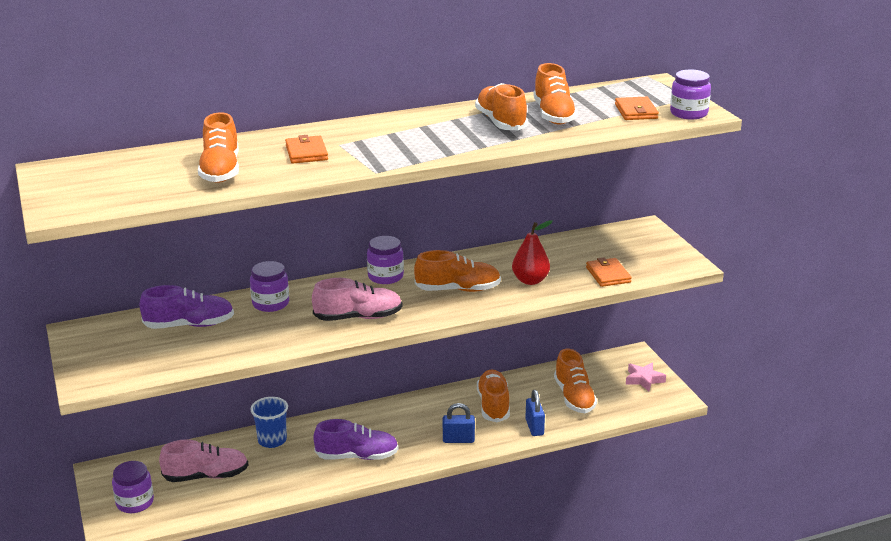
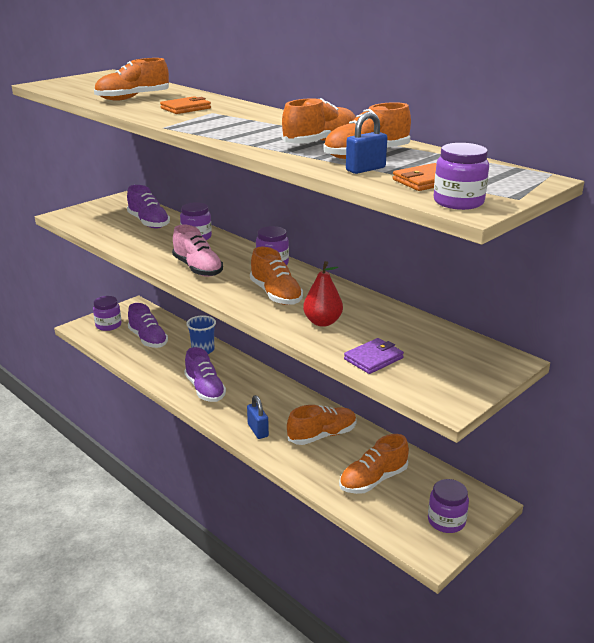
camera: 65 degrees right, 0 degrees up
pink shoe [159,439,248,482] -> purple shoe [128,303,168,348]
blue padlock [525,390,545,436] -> blue padlock moved to [346,112,387,174]
orange wallet [586,257,632,287] -> purple wallet [344,338,404,374]
pink star [626,362,666,391] -> purple jar [428,479,469,533]

